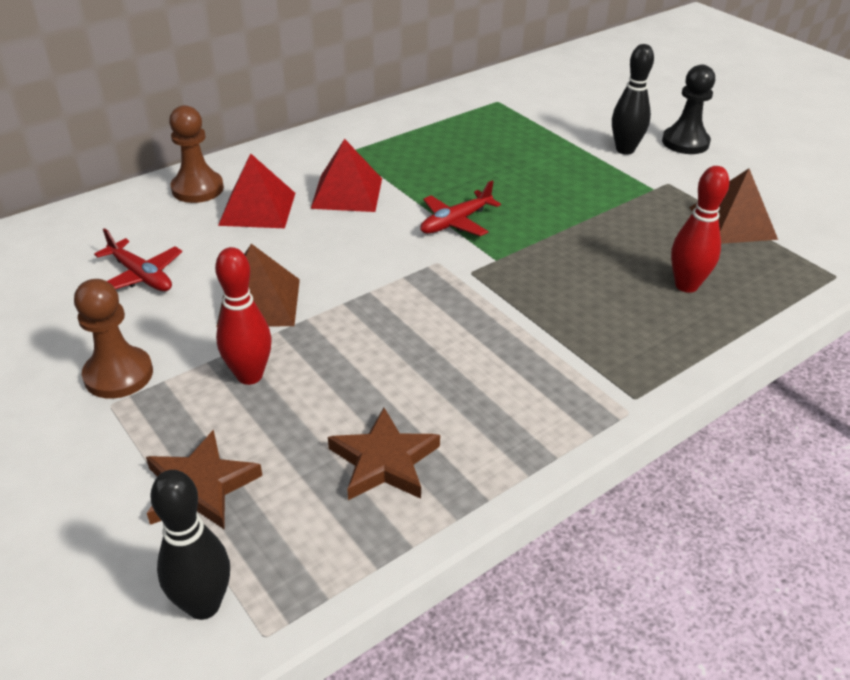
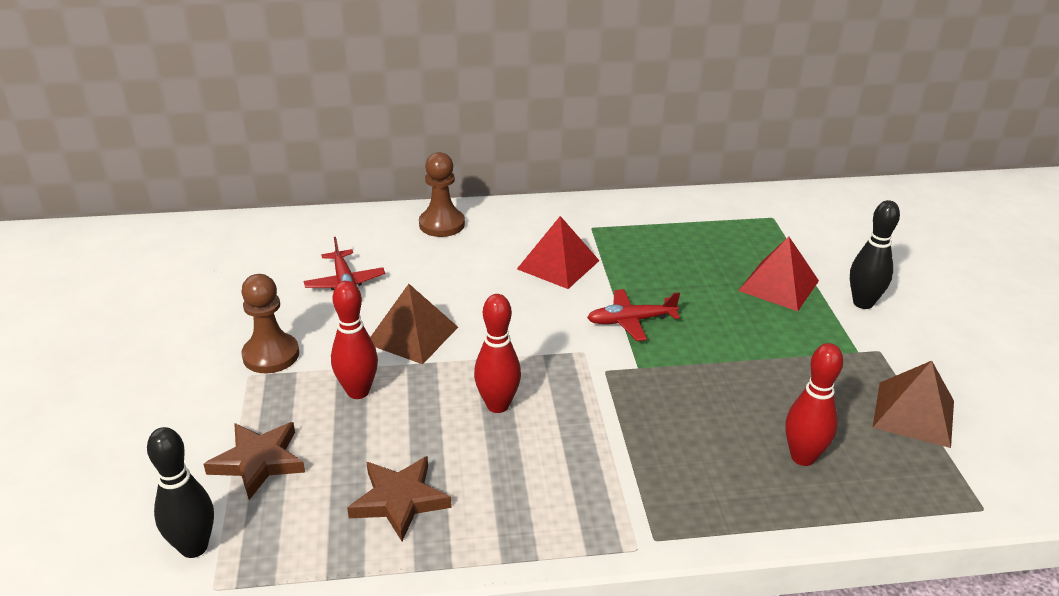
camera: 30 degrees right, 5 degrees down
red pyramid [218,154,295,228] -> red pyramid moved to [738,236,819,311]
black pawn [662,65,715,154] -> none
none -> red bowling pin [474,294,521,413]

